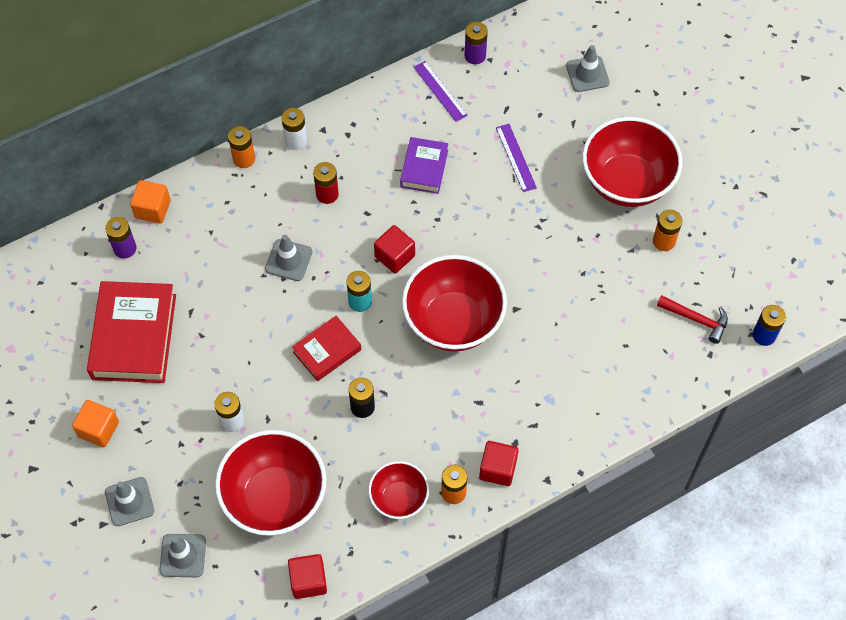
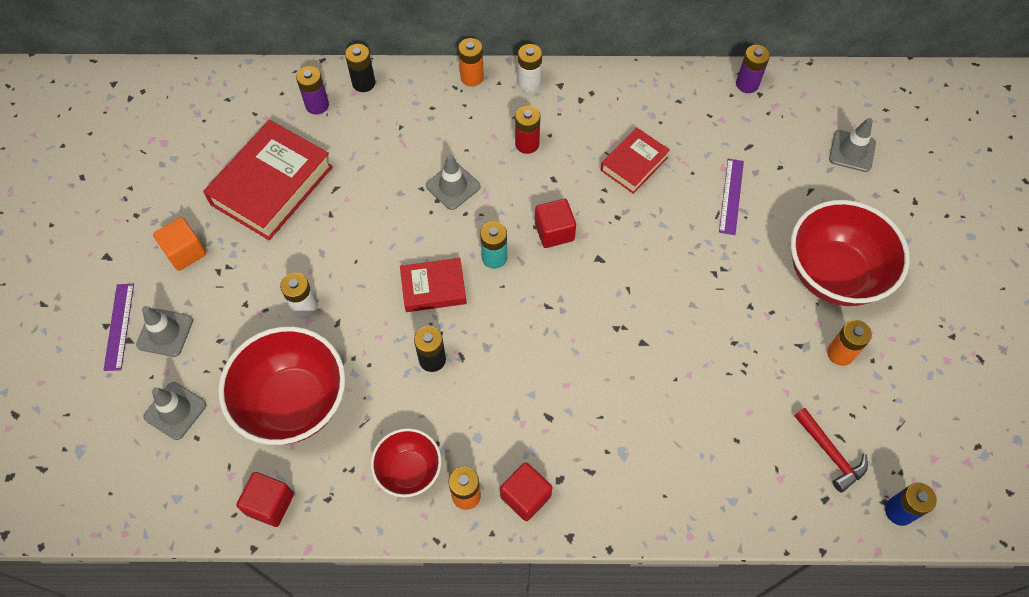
camera: 30 degrees right, 0 degrees up
orange cube [130,180,171,224] -> black battery [345,44,375,92]
purple book [400,137,448,194] -> red book [600,128,670,194]
red bowl [402,255,507,352] -> none
purple ruler [414,61,468,122] -> purple ruler moved to [103,284,134,371]

